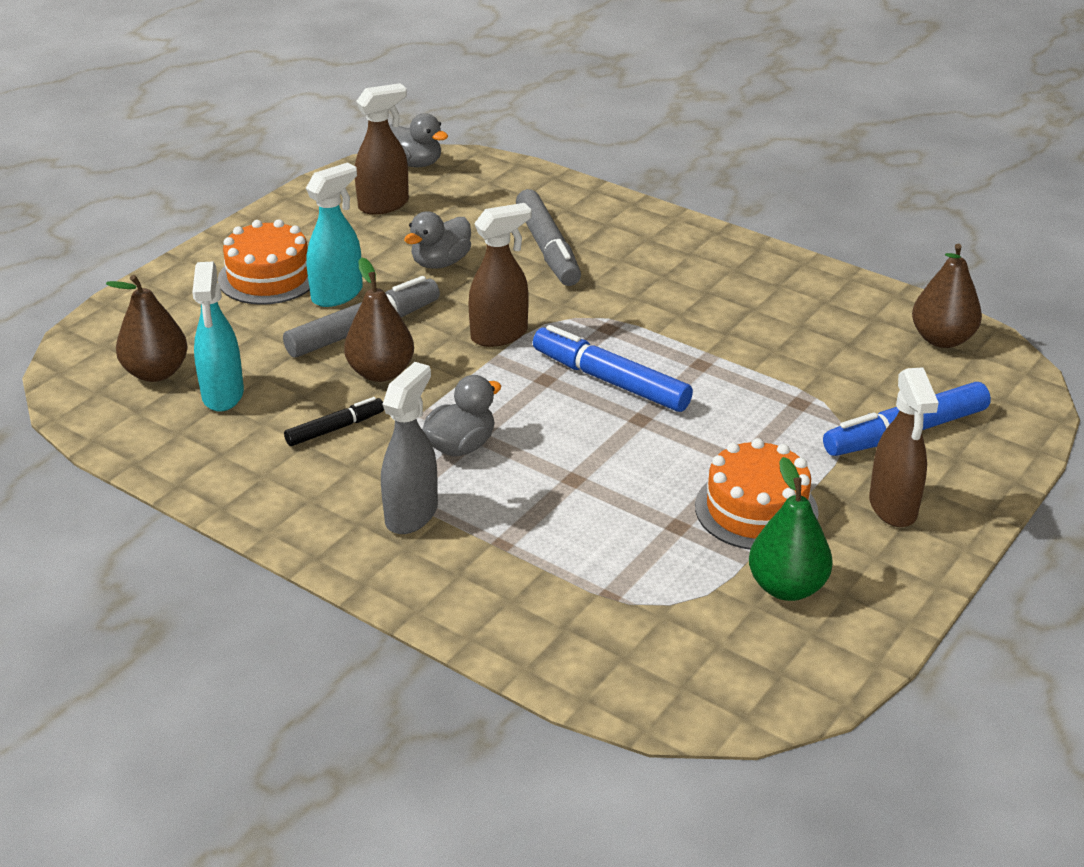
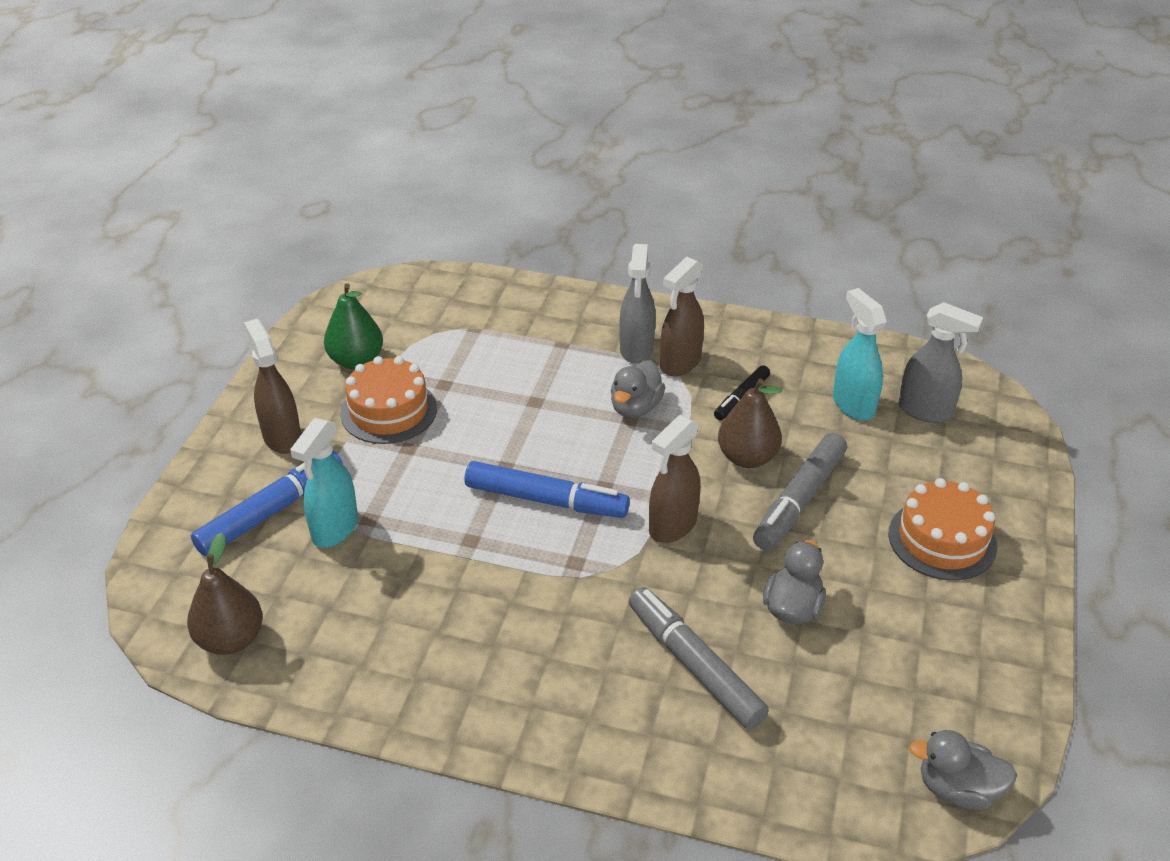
camera: 160 degrees right, 5 degrees up
brown pear [106,275,188,382] -> grey spray bottle [898,302,983,423]
turquoise spray bottle [306,163,363,307] -> turquoise spray bottle moved to [290,418,358,548]
brown spray bottle [355,83,409,215] -> brown spray bottle moved to [660,257,704,376]

